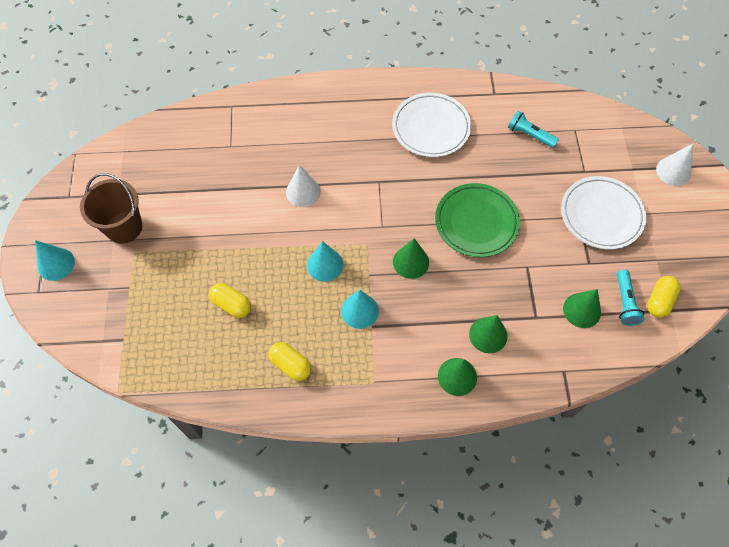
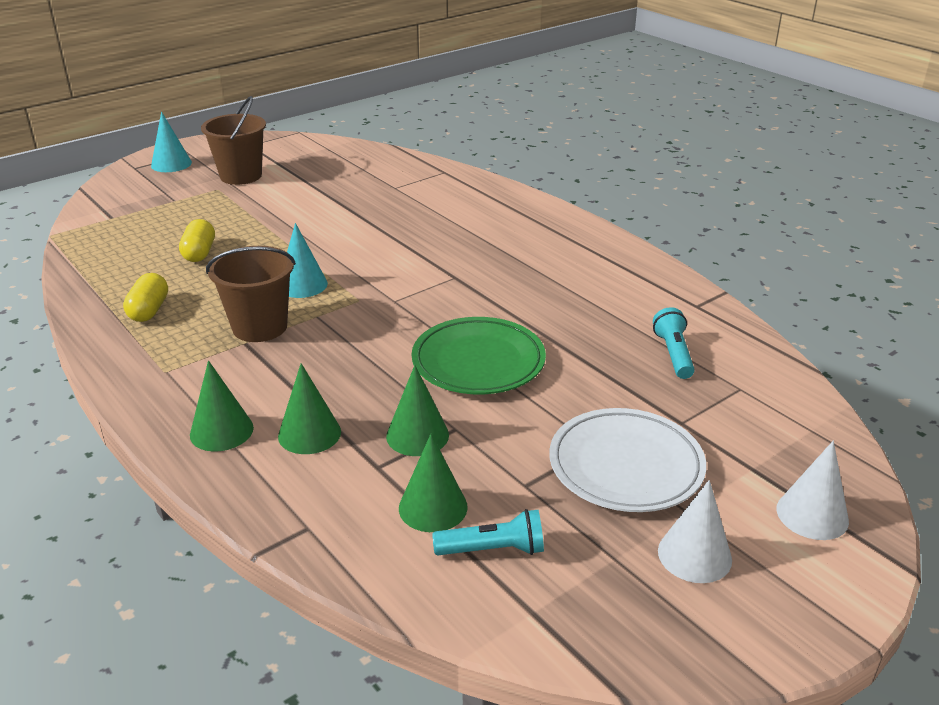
camera: 55 degrees right, 30 degrees down
white cone [286,165,321,207] -> white cone moved to [658,480,732,583]
turquoise cone [341,290,379,329] -> brown bucket [206,246,296,342]
white plate [392,93,471,157] -> none
green cone [393,238,429,279] -> green cone moved to [386,365,449,456]
turquoise flashlight [617,269,644,326] -> turquoise flashlight turned 150 degrees counterclockwise [432,509,544,555]
yellow capsule [647,276,681,318] -> none

